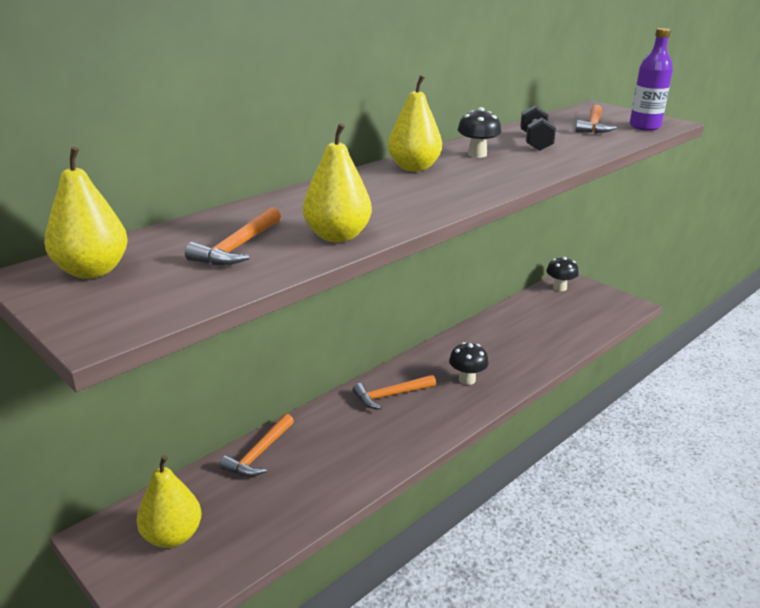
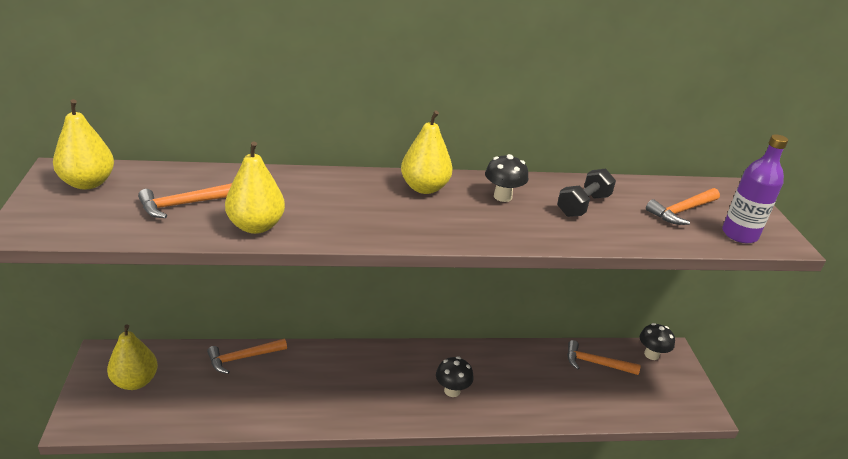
camera: 35 degrees right, 5 degrees up
orange hammer [353,375,436,409] -> orange hammer moved to [567,340,640,375]

